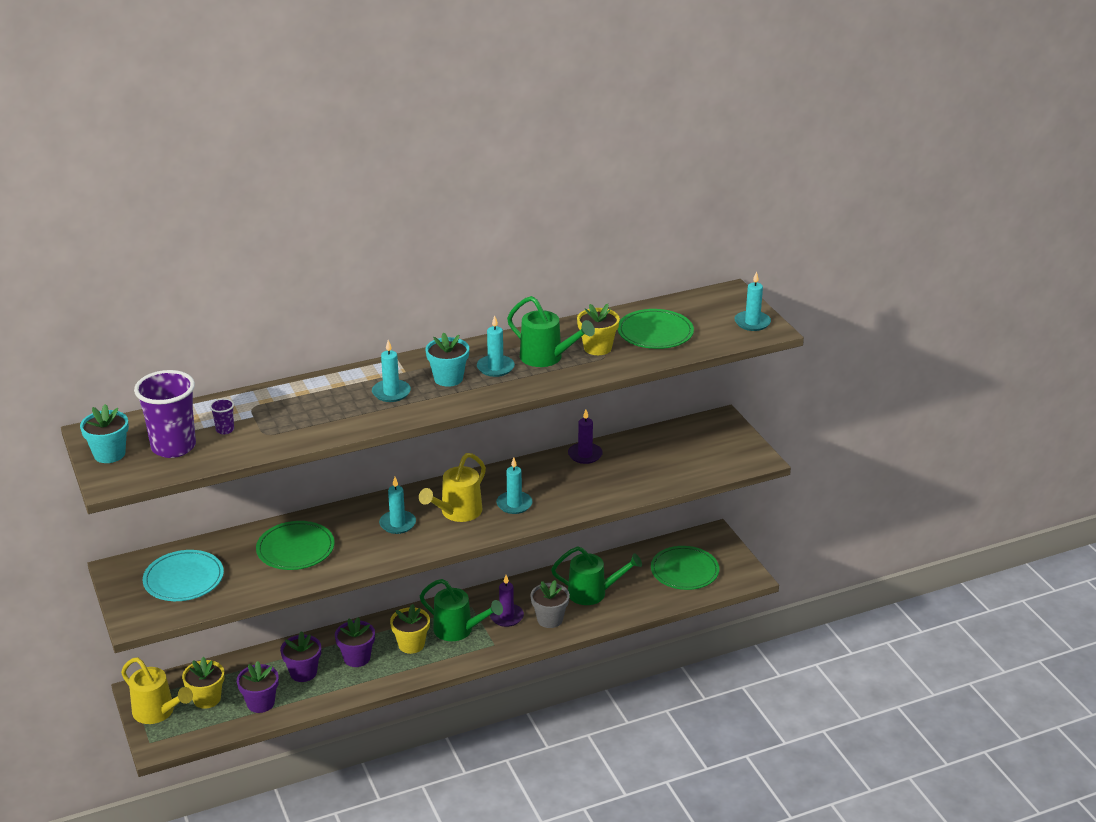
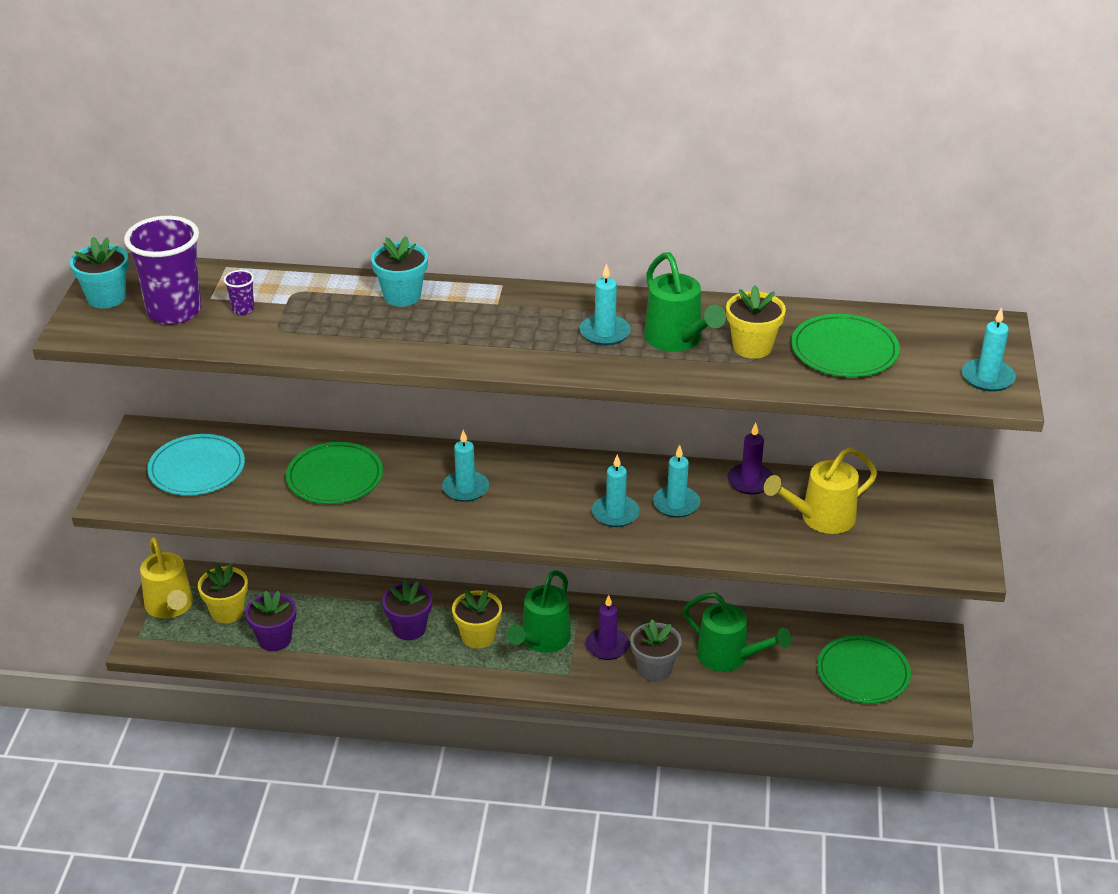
camera: 30 degrees right, 5 degrees up
purple flower pot [280,631,321,682] -> none
turquoise candle [372,340,411,402] -> turquoise candle moved to [653,445,700,518]
yellow watering can [419,453,486,522] -> yellow watering can moved to [764,448,877,534]
green watering can [420,579,503,641] -> green watering can turned 60 degrees clockwise [507,570,571,653]
turquoise flower pot [426,332,469,387] -> turquoise flower pot moved to [371,236,428,306]

